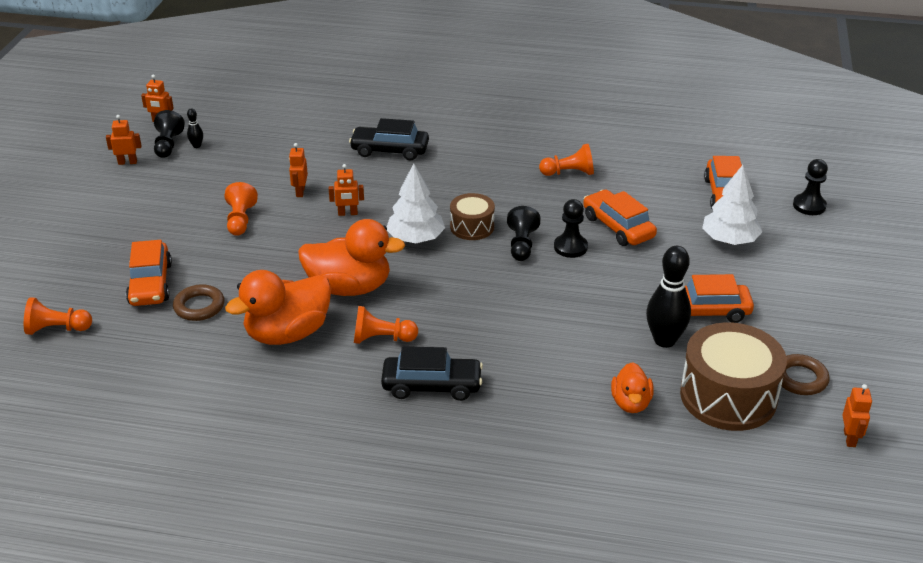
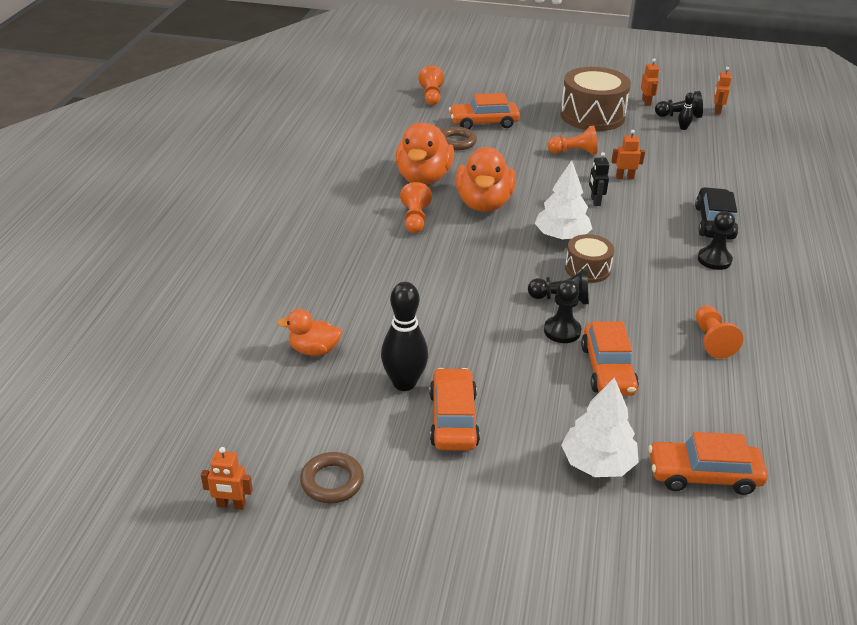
camera: 90 degrees right, 0 degrees up
orange duck [225,270,331,345] -> orange duck turned 135 degrees counterclockwise [395,122,454,185]
orange robot [329,164,364,216] -> black robot [589,152,609,206]
black car [381,346,483,401] -> none
orange car [583,190,657,246] -> orange car turned 120 degrees clockwise [581,321,639,396]
brown drum [680,322,787,431] -> brown drum moved to [560,67,631,131]
black pawn [793,159,828,215] -> black pawn moved to [698,211,735,270]

